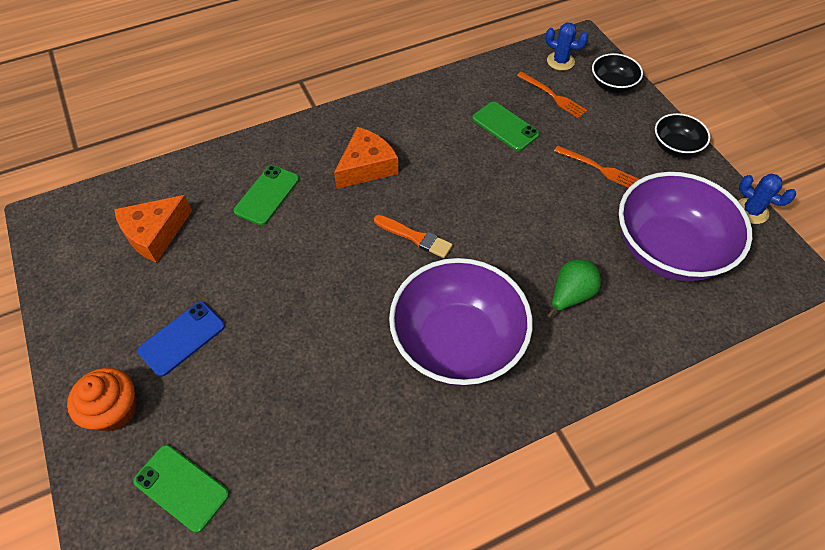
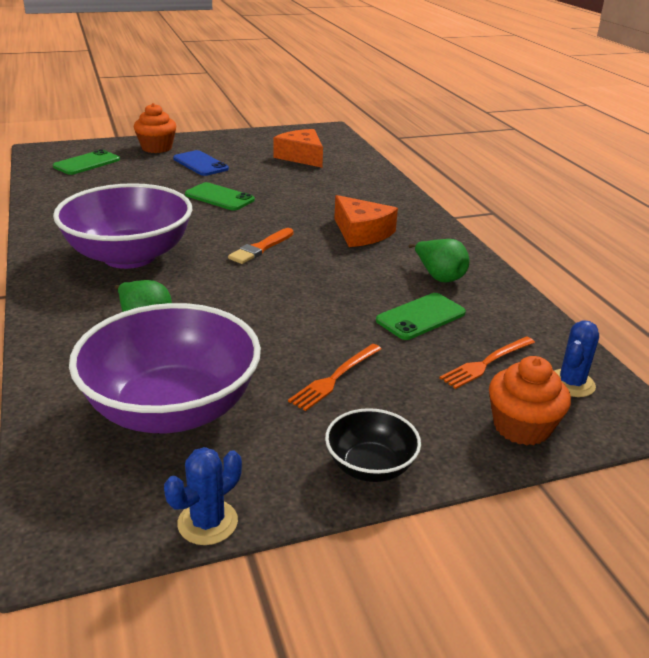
camera: 95 degrees right, 25 degrees down
green phone [234,165,299,225] -> green phone moved to [185,182,255,211]
black bowl [592,53,643,93] -> orange cupcake [489,356,571,446]
none -> green pear [408,239,469,282]

